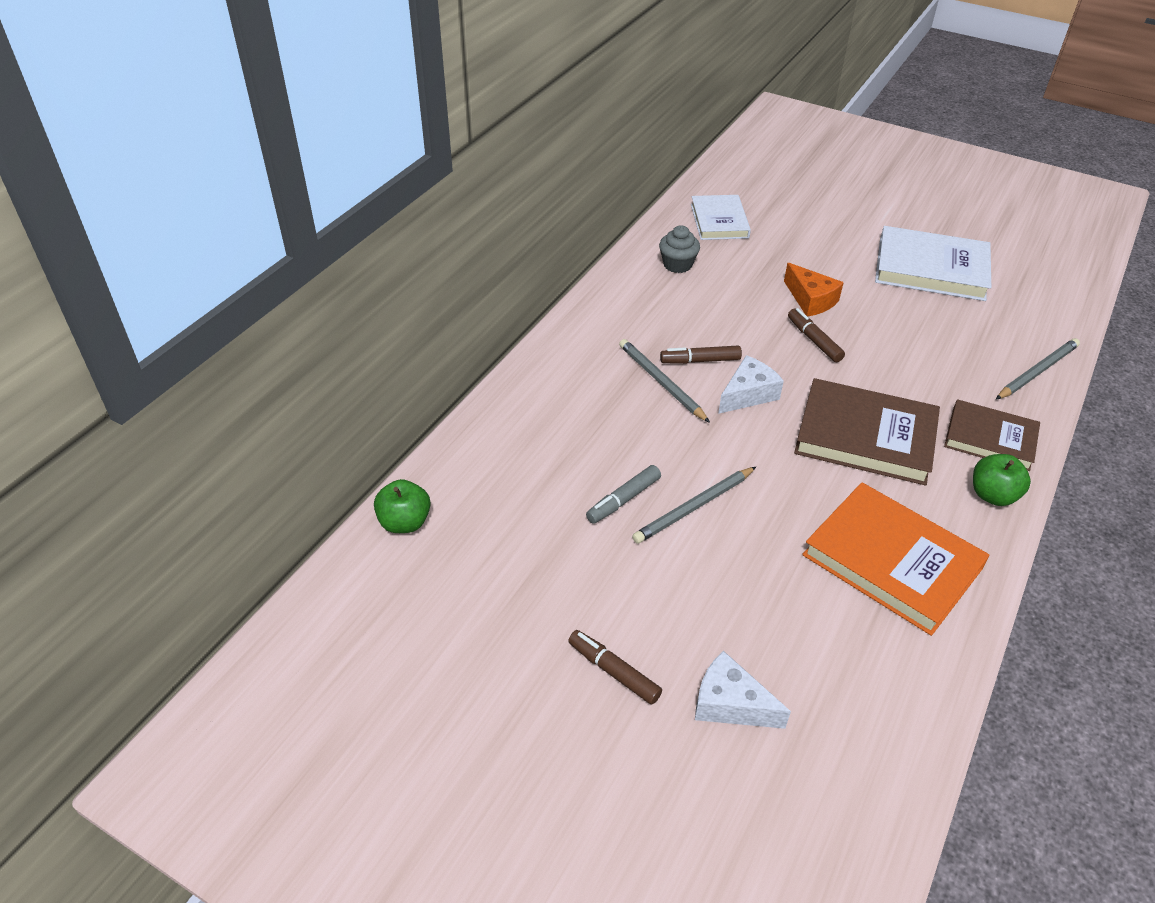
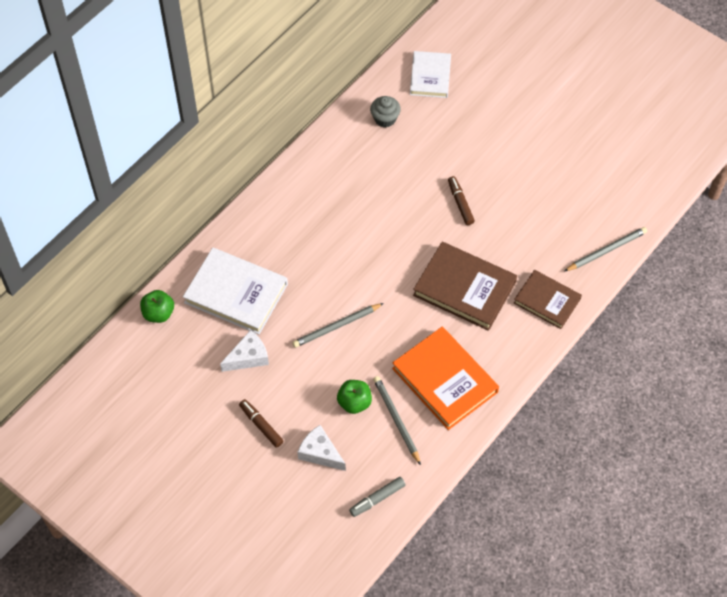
camera: 10 degrees right, 15 degrees up
grey marker [586,465,661,524] -> grey marker moved to [349,477,405,517]
grey pencil [619,339,710,423] -> grey pencil moved to [373,376,421,465]
brown marker [660,346,742,364] -> none
white cheese [718,355,784,414] -> white cheese moved to [220,330,269,372]
orange cheese [784,263,844,317] -> none
white book [875,226,991,301] -> white book moved to [183,248,288,334]
green apple [973,454,1031,506] -> green apple moved to [337,380,372,414]

